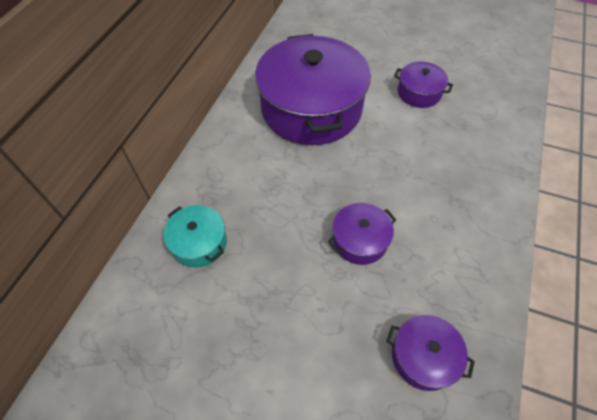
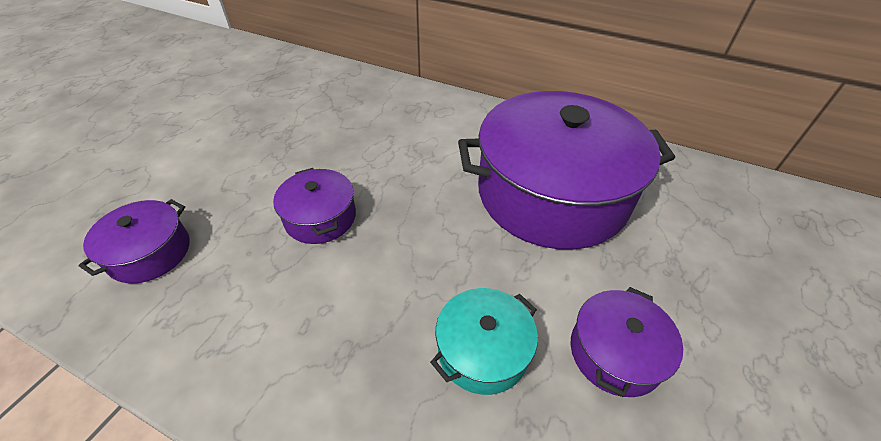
camera: 95 degrees right, 10 degrees down
turquoise pot [163,205,227,268] -> turquoise pot moved to [430,288,538,395]

